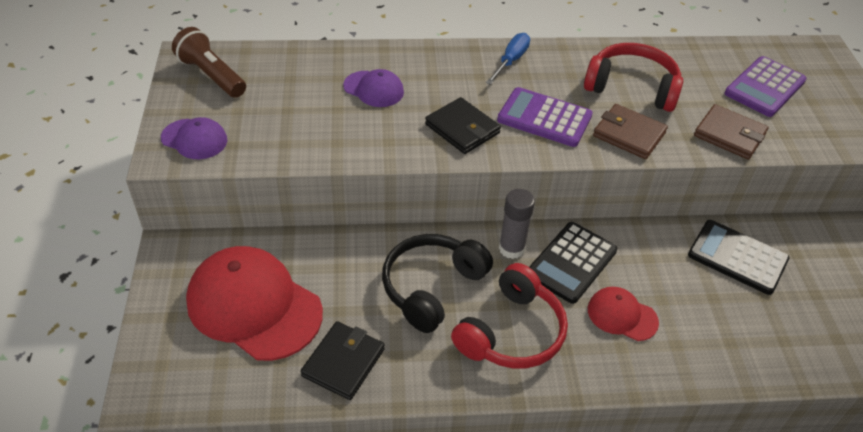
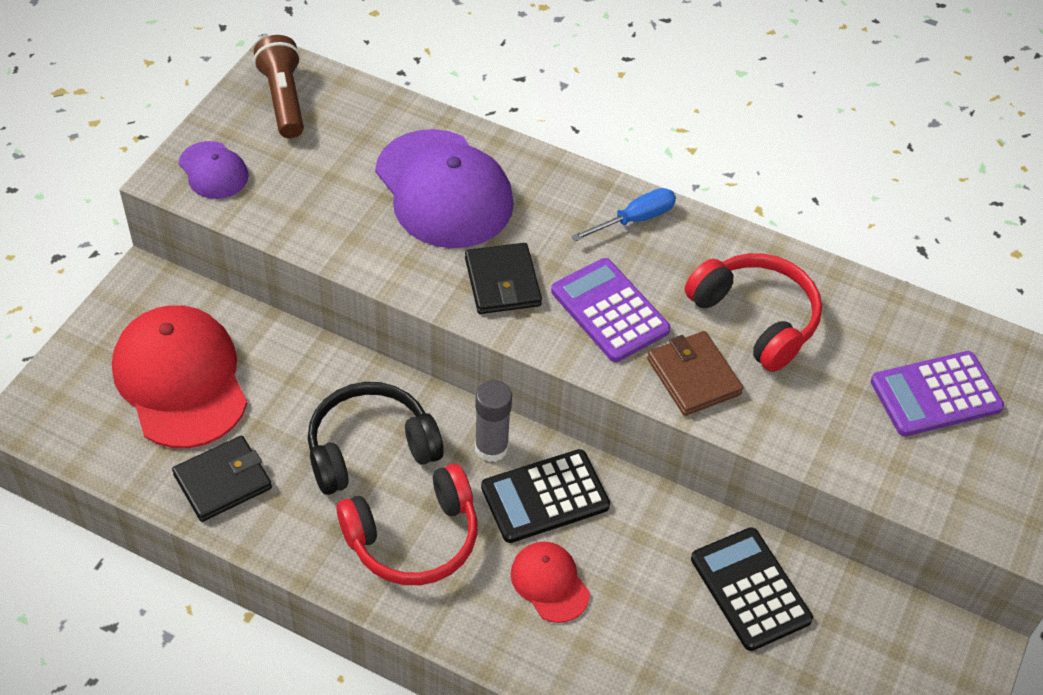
camera: 30 degrees right, 5 degrees up
purple cap [343,69,404,107] -> purple cap [375,129,514,248], size x2.00
brown wallet [694,104,768,160] -> none

